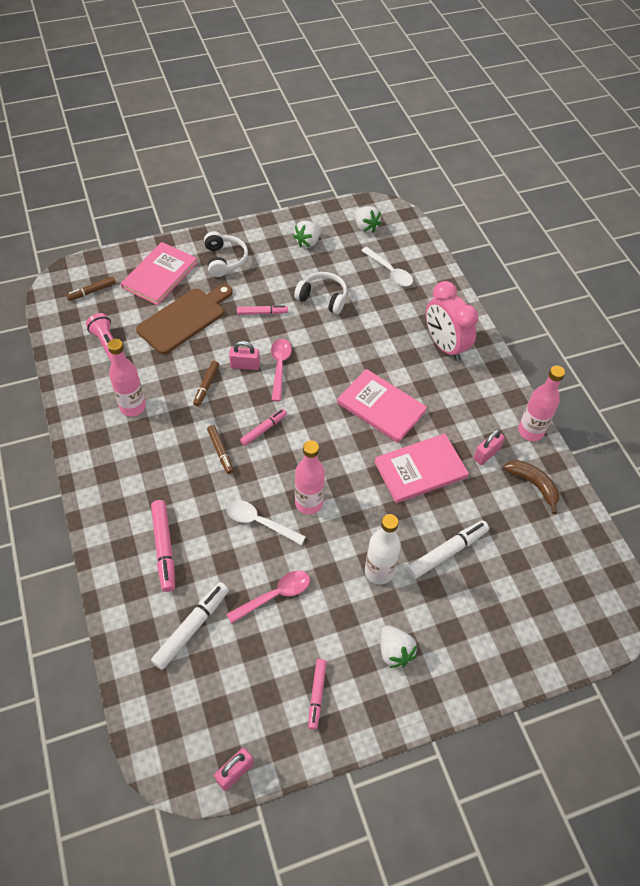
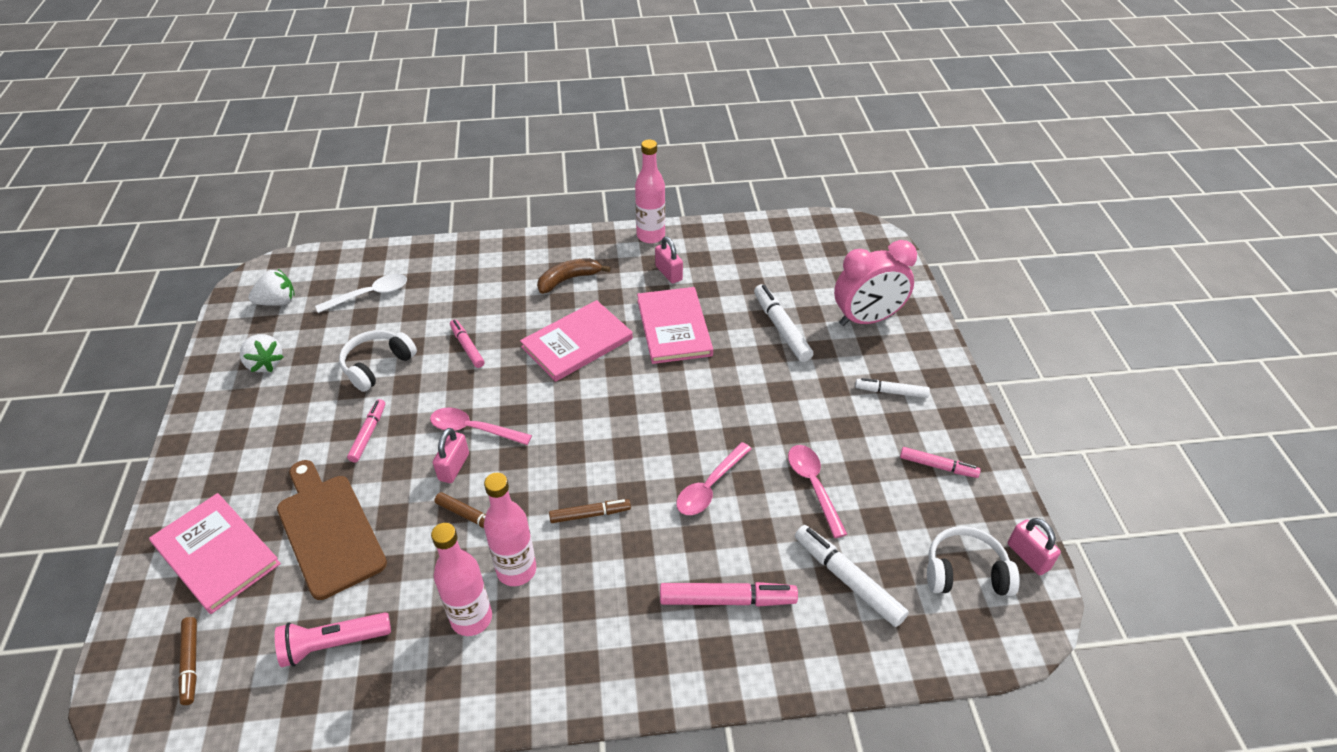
camera: 75 degrees left, 10 degrees down
white headphones [204,231,248,277] -> white headphones moved to [927,526,1020,596]
white spoon [226,500,306,545] -> pink spoon [676,442,752,515]
pink marker [240,409,287,446] -> pink marker moved to [450,319,484,368]
pink bottle [295,441,325,514] -> pink bottle moved to [484,473,536,586]
white bottle [365,514,401,584] -> none
white strawberry [381,626,417,668] -> white marker [855,378,930,398]
pink clock [426,281,478,361] -> pink clock moved to [834,240,917,326]
brown banana [504,460,560,514] -> brown banana moved to [537,258,611,294]

